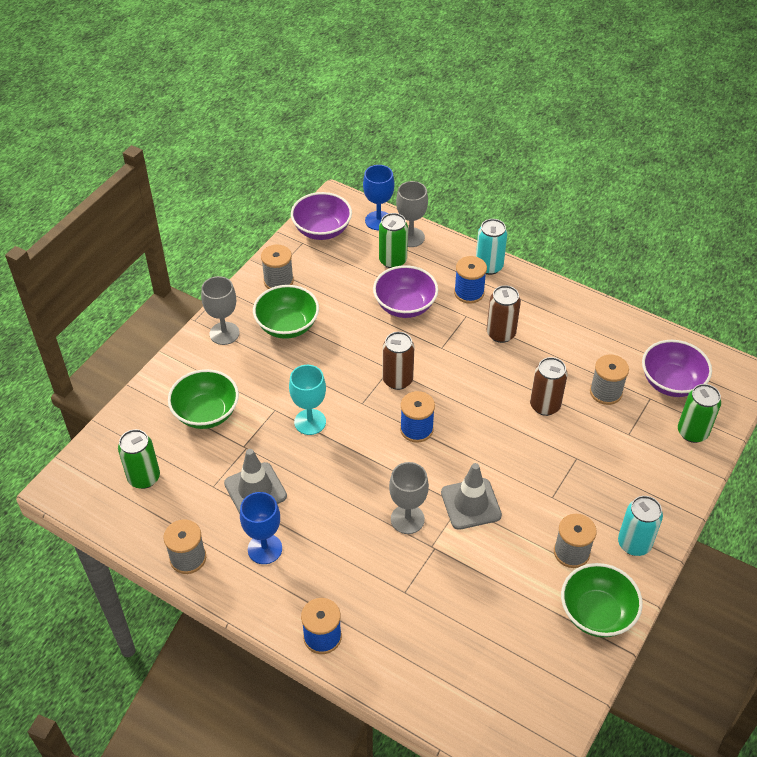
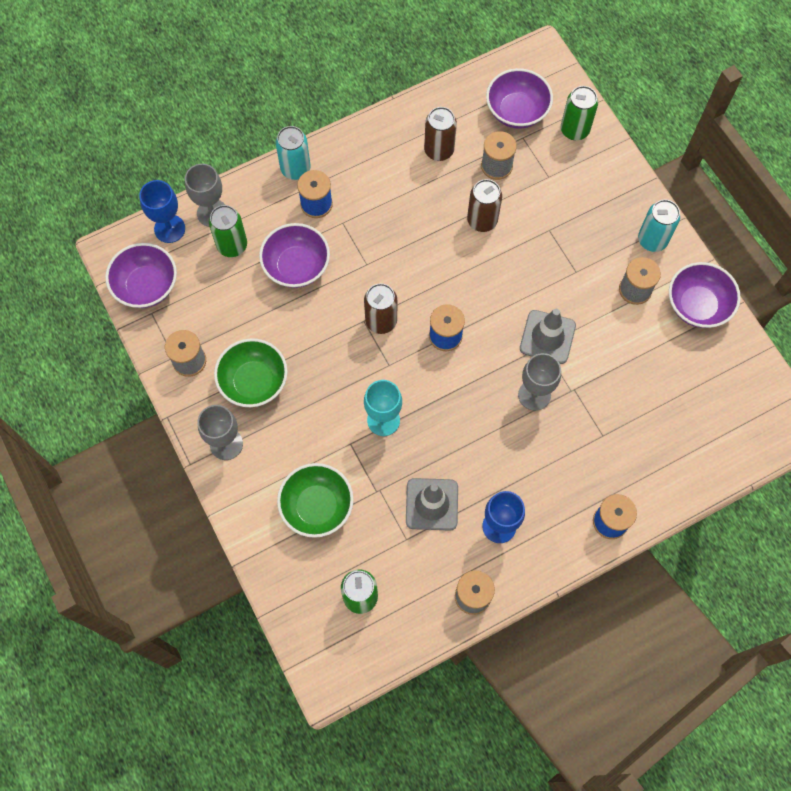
camera: 60 degrees left, 20 degrees up
brown can [487,285,521,343] -> brown can moved to [424,107,457,161]
green bowl [561,563,643,637] -> purple bowl [669,262,741,328]

